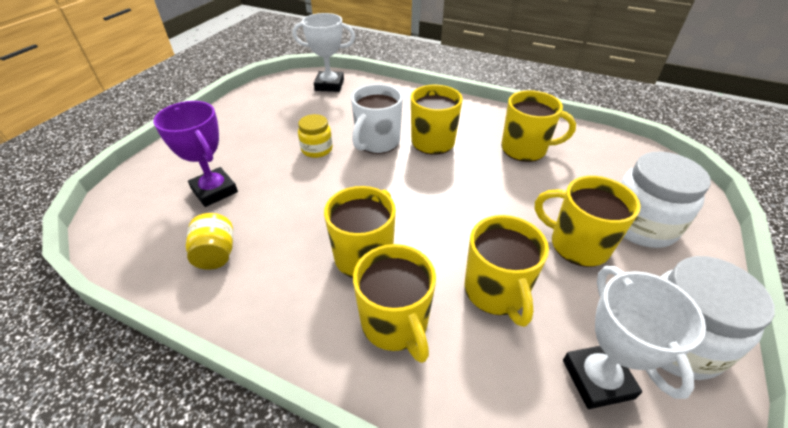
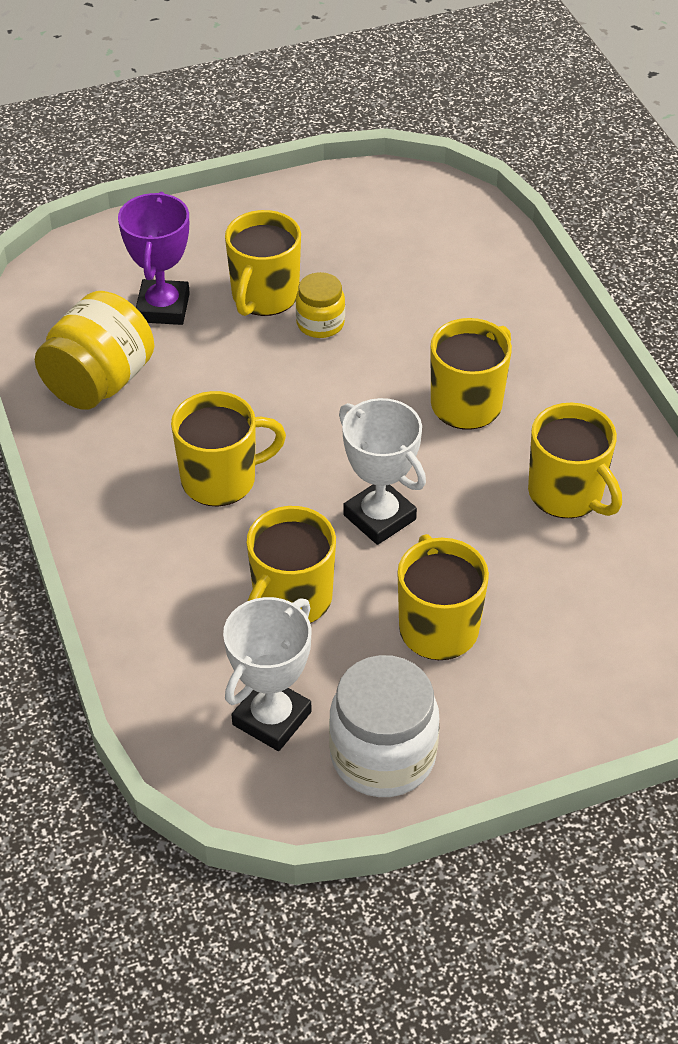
camera: 45 degrees right, 5 degrees up
yellow jar [186,213,233,270] -> yellow jar [35,291,154,410], size x1.77
white trophy [293,13,355,92] -> white trophy moved to [339,398,426,545]
white mug [351,84,403,154] -> none
yellow mug [353,244,436,363] -> yellow mug moved to [225,210,301,316]
white jar [620,152,711,248] -> none

